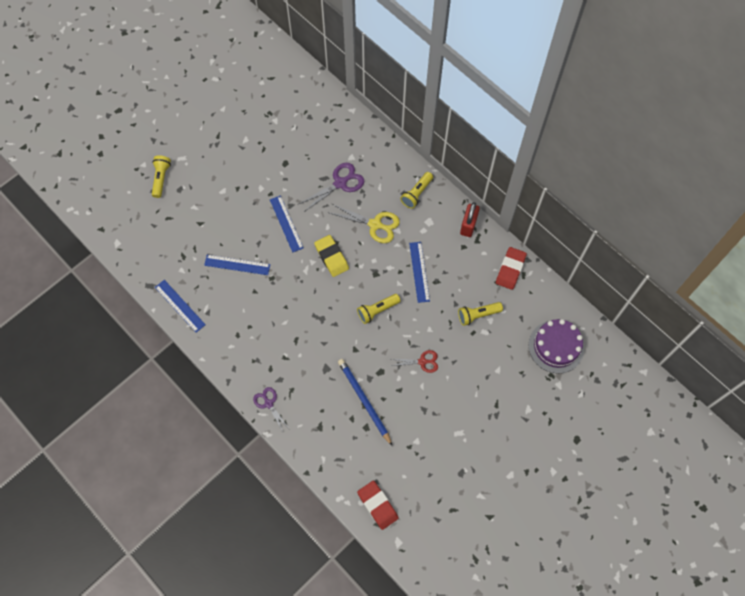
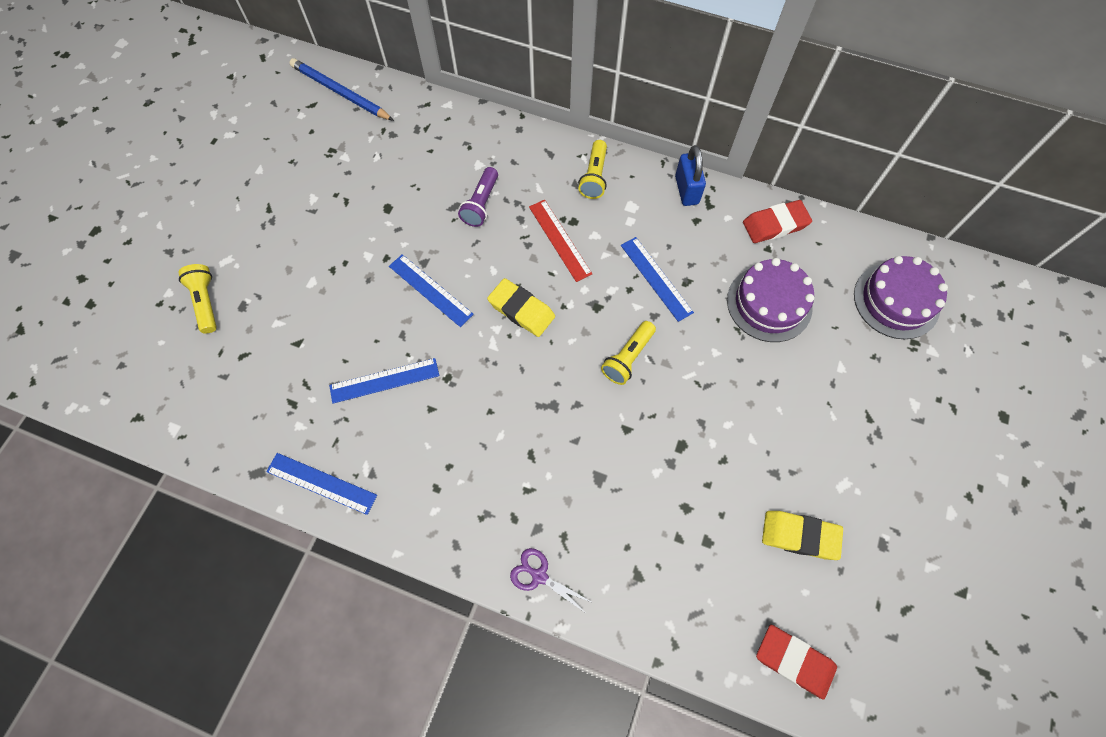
camera: 25 degrees left, 0 degrees up
purple scissors [299,163,364,212] -> purple flashlight [458,167,498,227]
yellow scissors [330,204,400,243] -> red ruler [529,200,592,282]
blue pencil [338,359,392,446] -> blue pencil moved to [290,58,394,121]
red scissors [390,350,438,373] -> none
yellow flashlight [458,302,503,326] -> purple cake [727,258,814,342]
red padlock [460,202,480,237] -> blue padlock [675,145,706,206]
red eraser [496,247,527,290] -> red eraser turned 75 degrees clockwise [743,200,812,243]
none -> yellow eraser [762,511,843,560]

